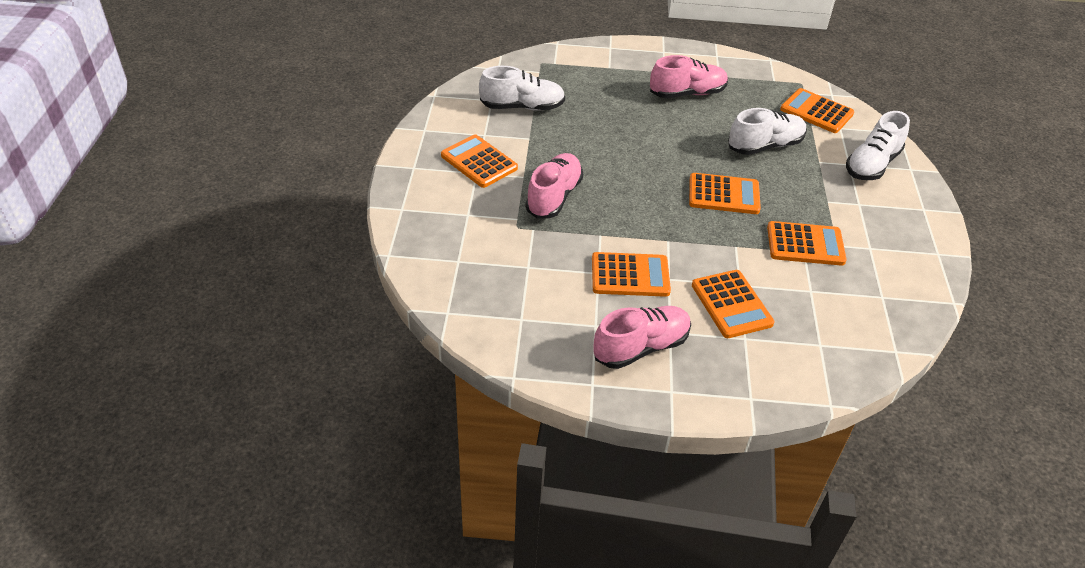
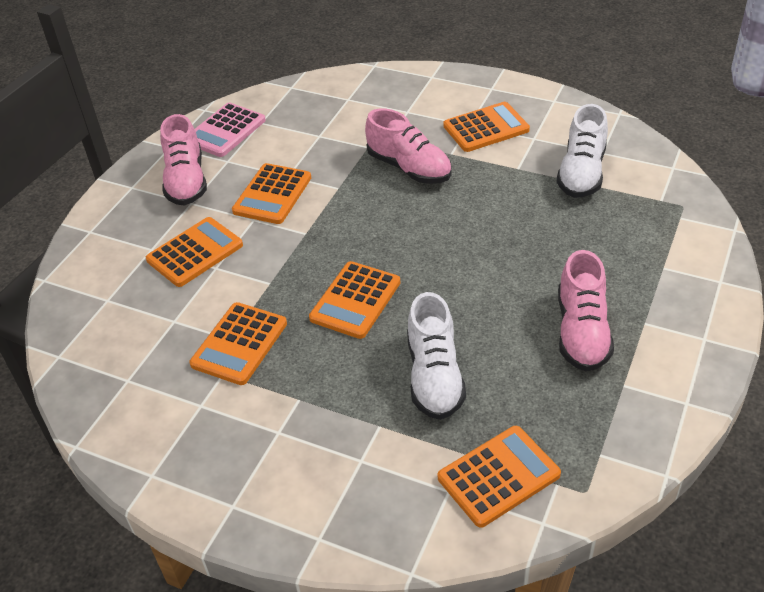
camera: 115 degrees right, 0 degrees up
orange calculator [692,270,775,338] -> orange calculator turned 135 degrees clockwise [146,217,243,287]
white shoe [846,111,910,180] -> none
none -> pink calculator [195,102,266,157]

